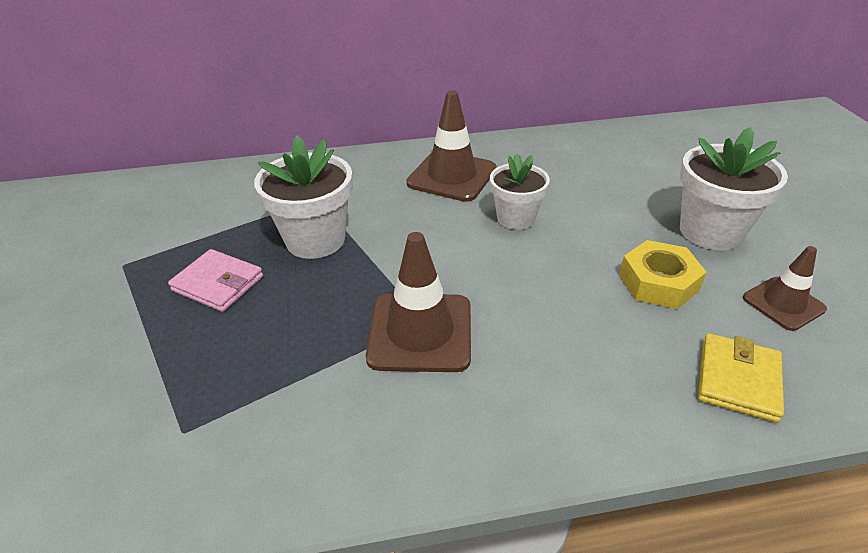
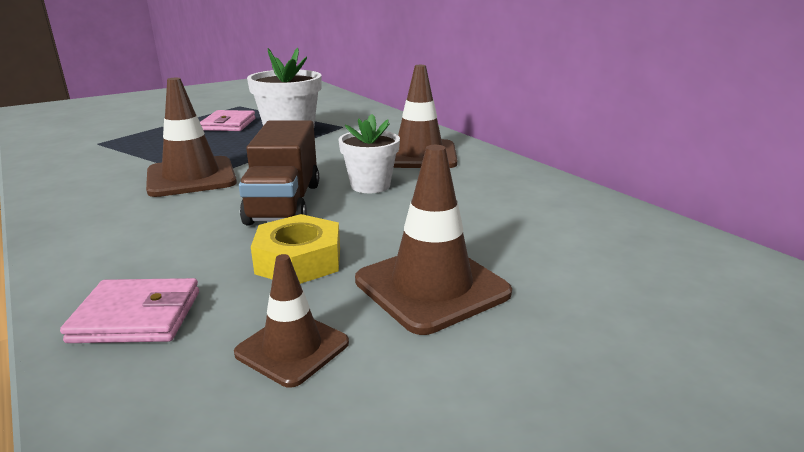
camera: 65 degrees right, 15 degrees down
white flower pot [680,127,788,250] -> brown traffic cone [355,145,512,335]
yellow wallet [698,333,784,423] -> pink wallet [60,278,199,343]
none -> brown truck [239,120,319,225]

